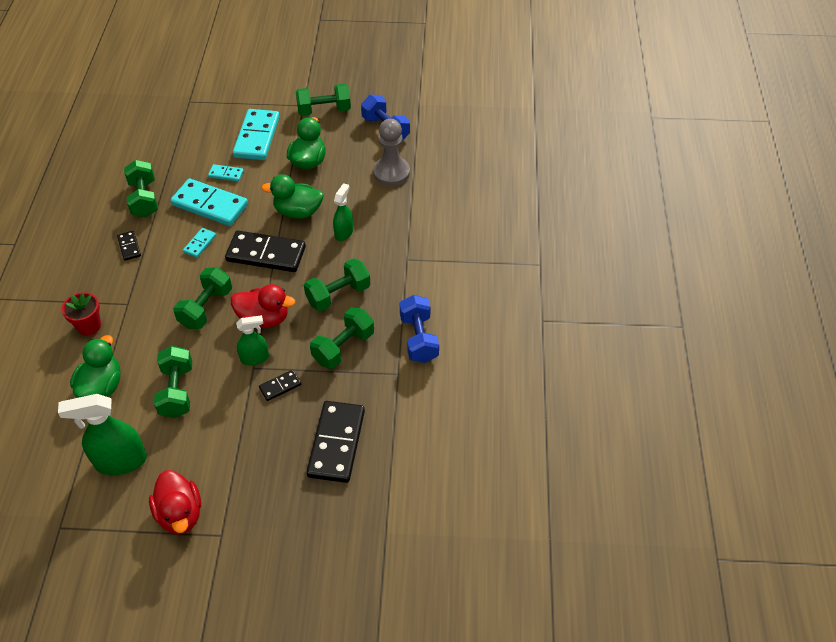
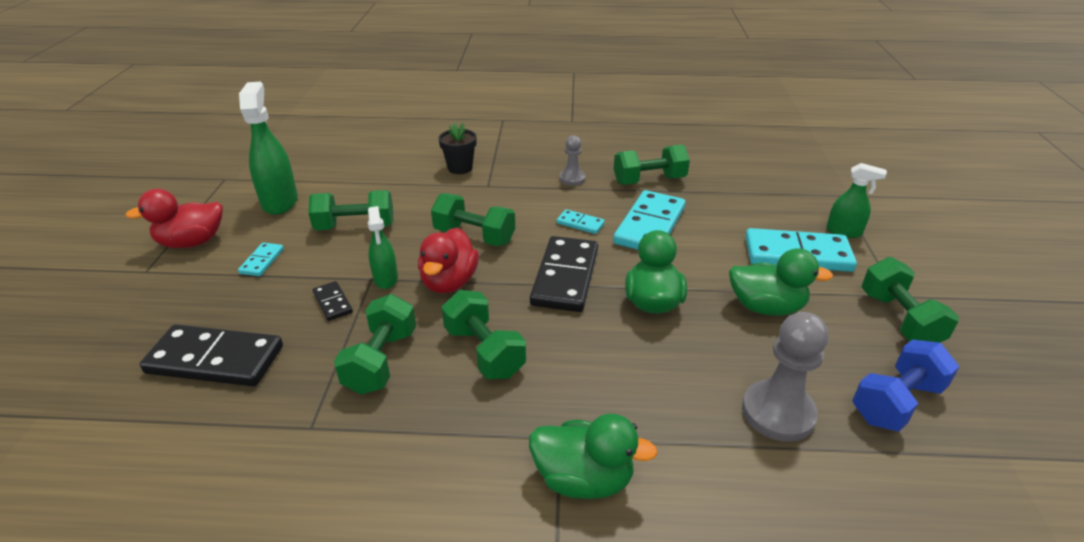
camera: 90 degrees right, 15 degrees down
red flower pot [62,292,101,336] -> black flower pot [438,123,477,174]
green duck [70,335,120,398] -> green duck moved to [529,413,658,499]
black domino [117,231,141,261] -> grey pawn [559,135,585,186]
turquoise domino [208,164,244,182] -> turquoise domino moved to [238,243,284,276]
green dumbbell [310,307,374,369] -> green dumbbell turned 60 degrees clockwise [334,294,416,395]
green spray bottle [333,183,353,241] -> green spray bottle moved to [826,163,887,238]
blue dumbbell [400,295,439,363] -> none

